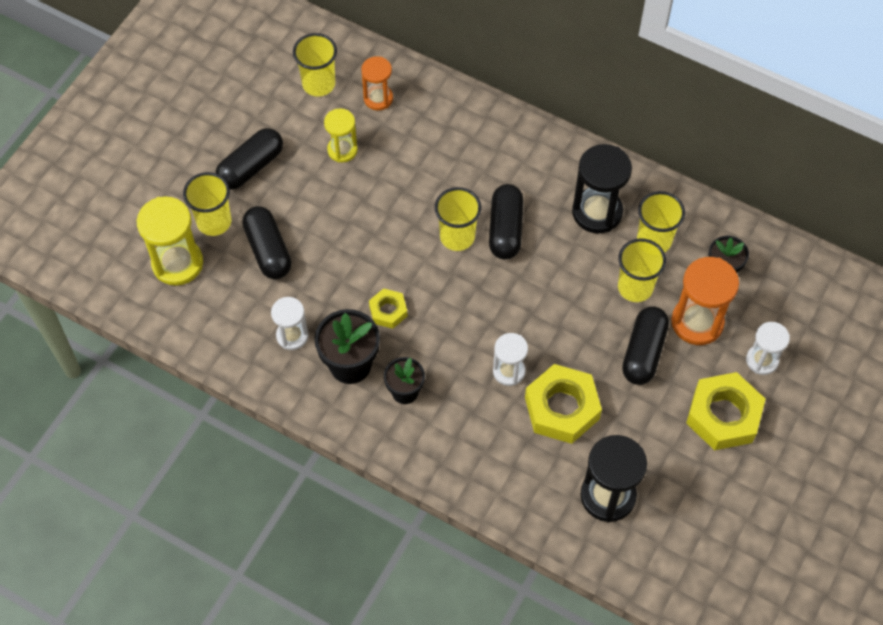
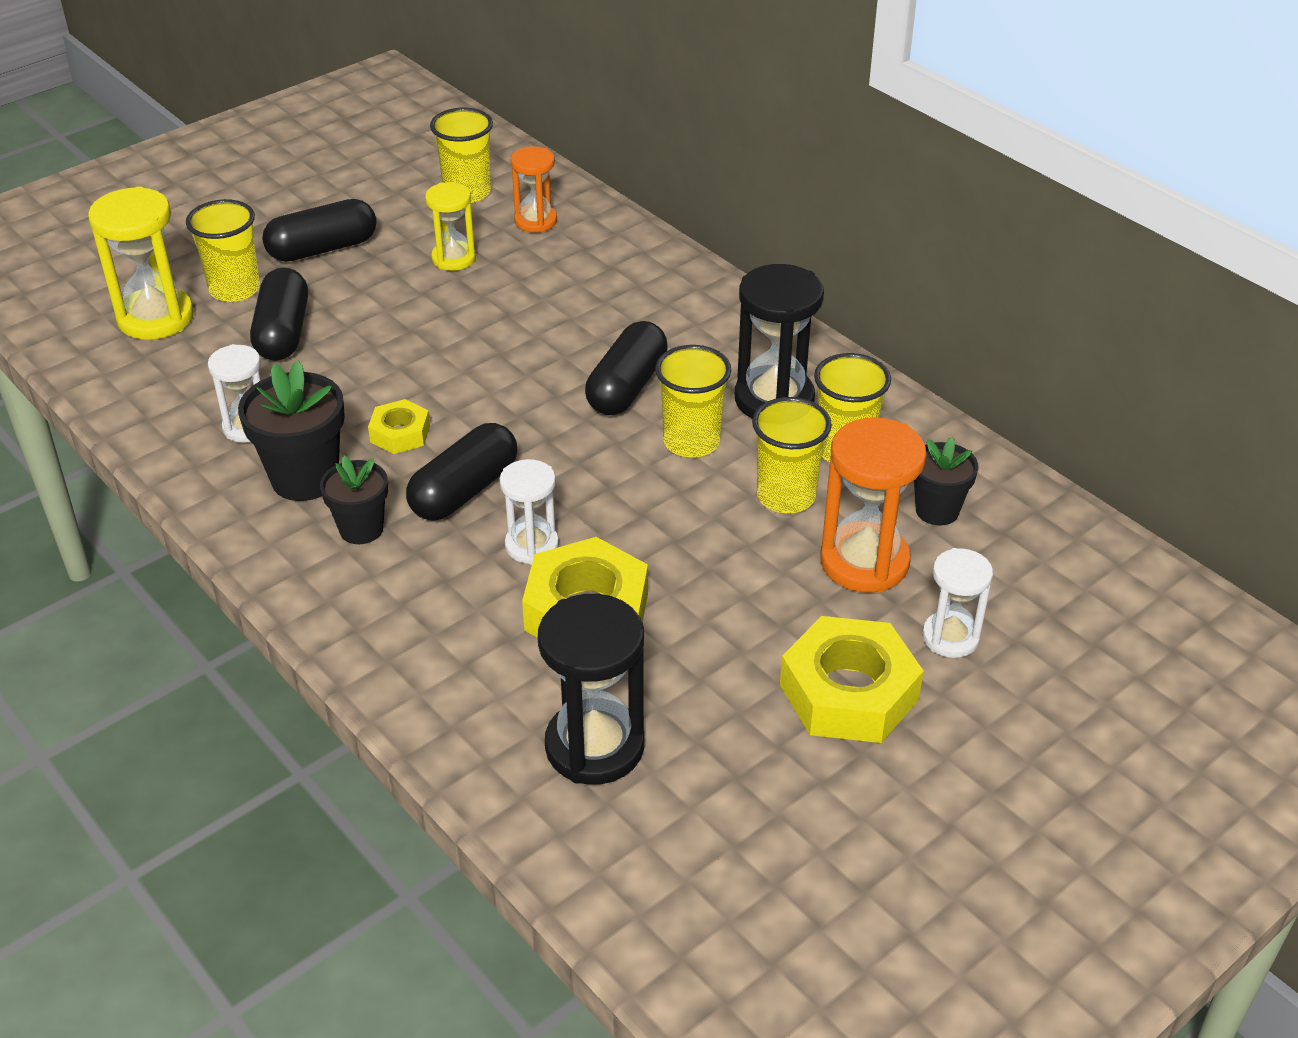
camera: 20 degrees right, 20 degrees down
yellow cup [435,187,481,251] -> yellow cup moved to [655,345,731,458]
black capsule [622,306,669,385] -> black capsule moved to [406,423,517,520]

